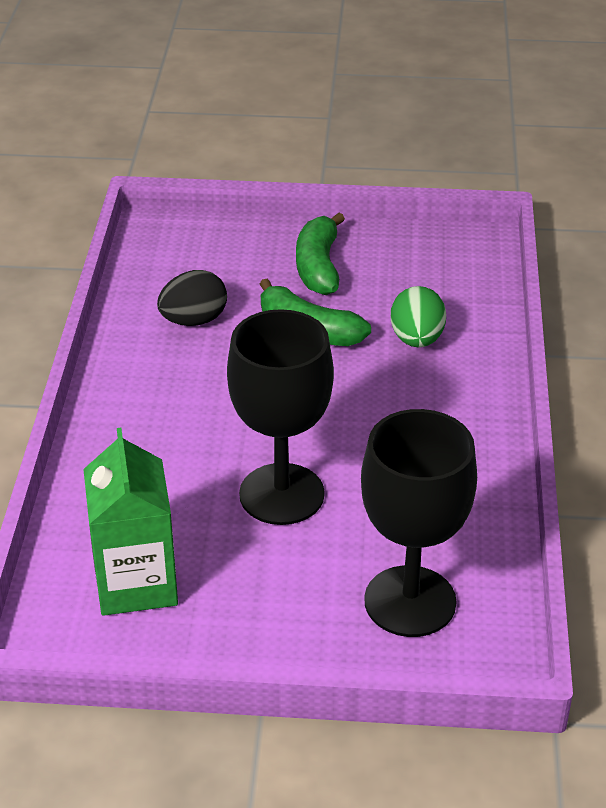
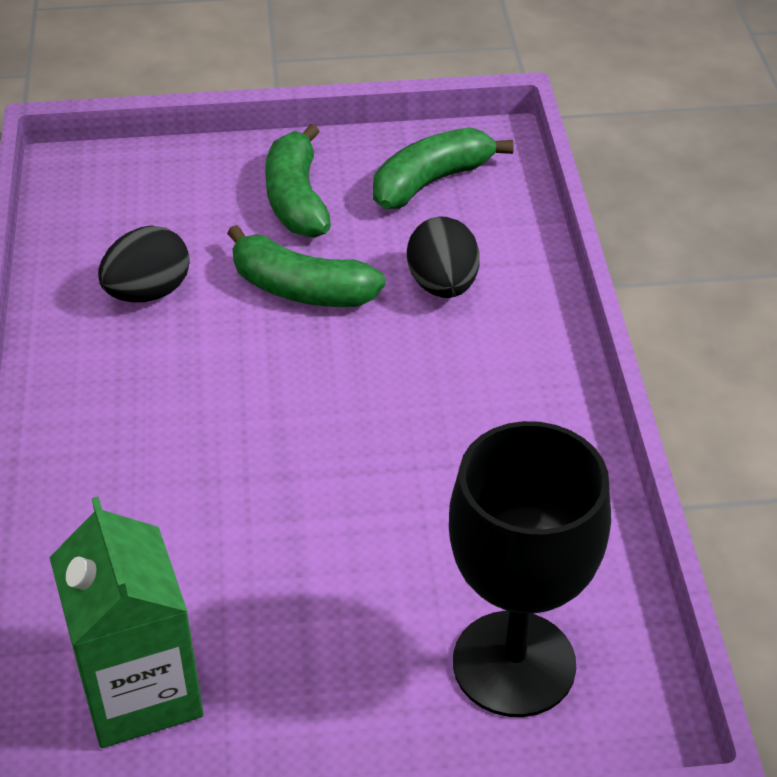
camera: 10 degrees left, 5 degrees up
black goblet [227,309,334,525] -> none
green egg [391,286,446,348] -> black egg [407,216,480,298]
none -> green banana [373,127,514,209]

